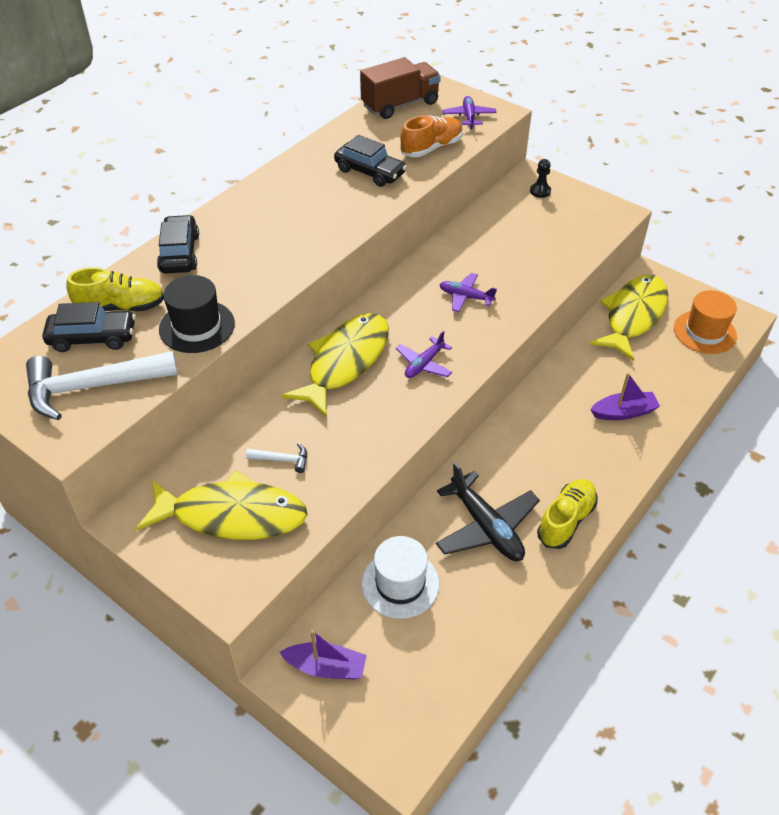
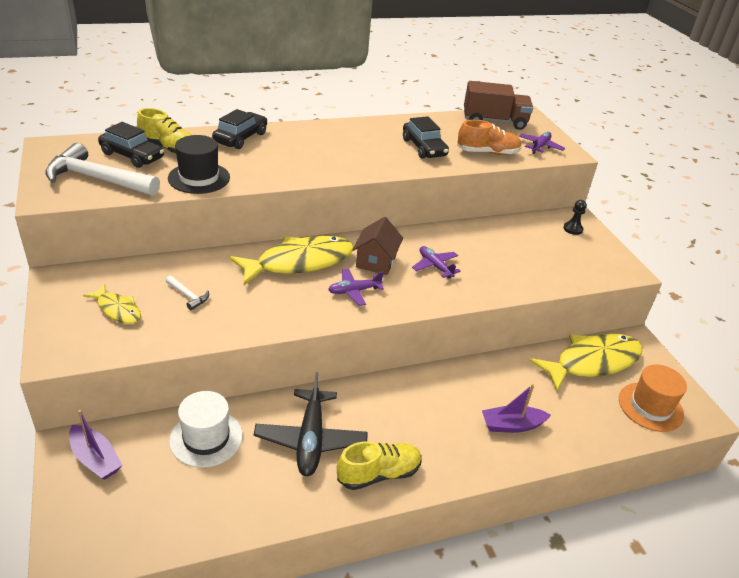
camera: 30 degrees right, 10 degrees down
yellow fish [136,471,308,540] -> yellow fish [83,284,141,324], size x0.51
purple boat [590,373,660,420] -> purple boat turned 150 degrees clockwise [482,384,551,433]
none -> brown house [352,217,403,275]

